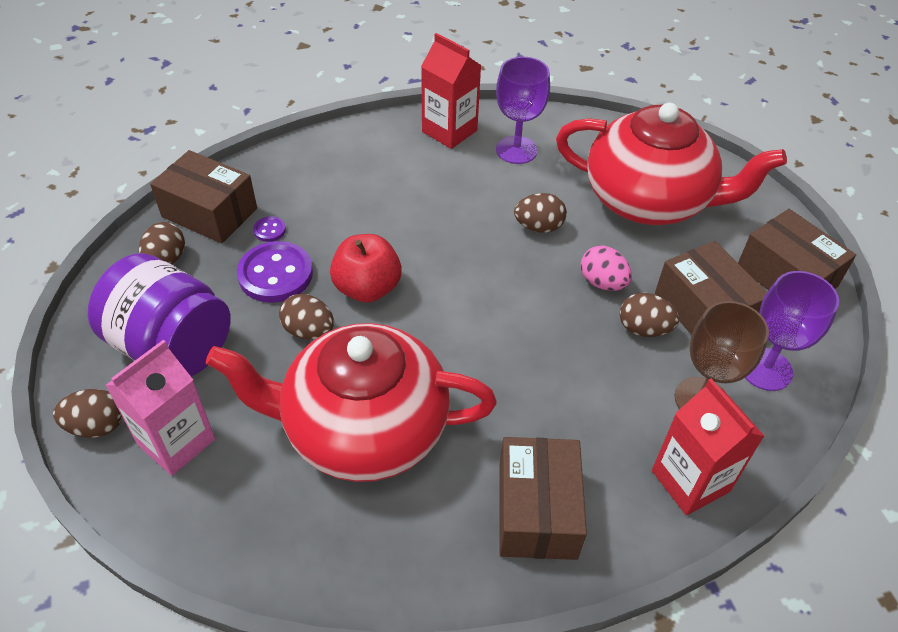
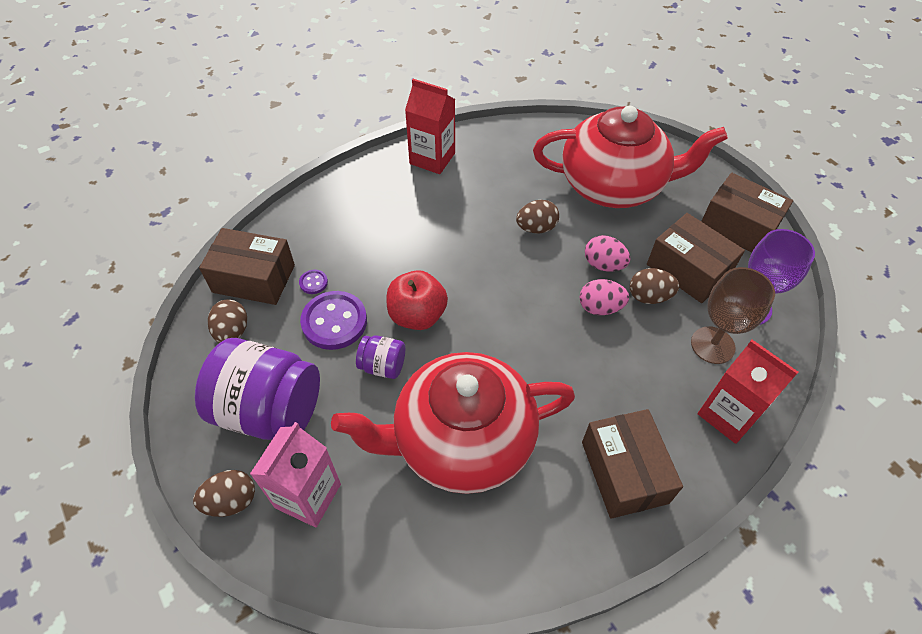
camera: 15 degrees left, 5 degrees up
brown egg [279,294,334,340] -> purple jar [356,335,405,379]
purple goblet [496,57,550,164] -> none
none -> pink egg [580,279,629,315]

